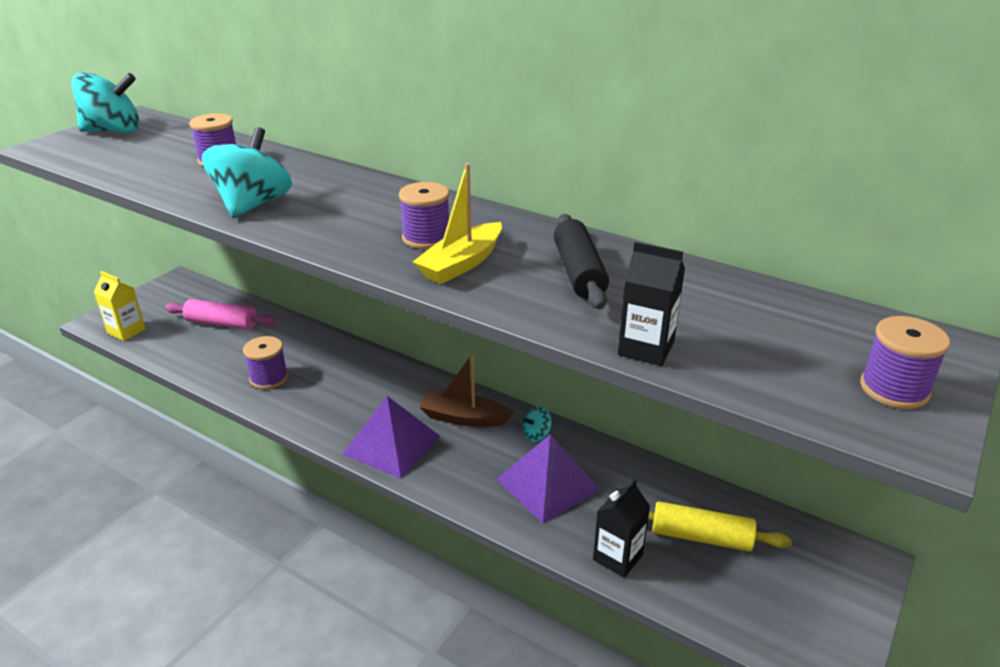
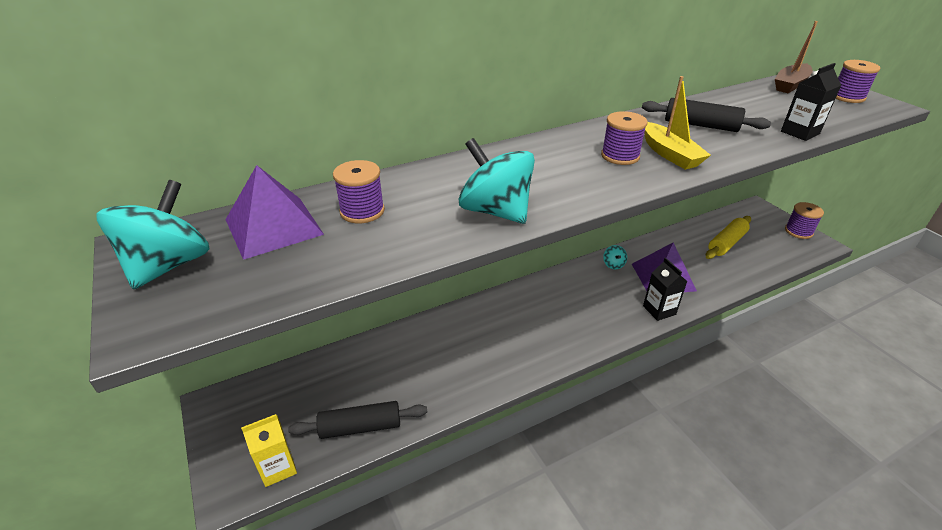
camera: 60 degrees left, 5 degrees up
pink rolling pin [165,299,276,330] -> none
purple spool [243,336,288,389] -> purple spool moved to [785,202,824,239]
purple pyramid [342,396,440,479] -> purple pyramid moved to [225,165,324,260]
brown boat [419,354,514,427] -> brown boat moved to [775,21,818,93]
black carton [593,480,650,578] -> black carton moved to [643,258,688,321]
none -> black rolling pin [288,401,427,439]

